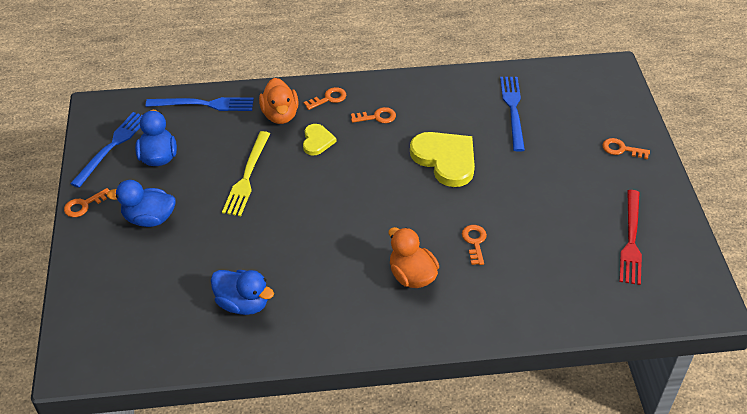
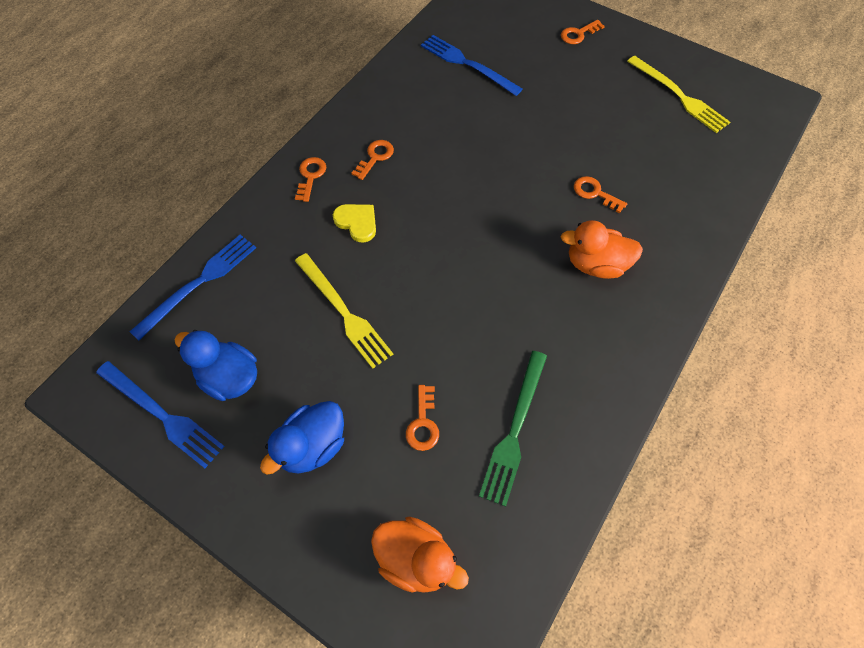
camera: 50 degrees left, 15 degrees up
orange key [64,188,110,217] -> orange key moved to [406,385,439,451]
blue fork [70,112,142,188] -> blue fork turned 150 degrees clockwise [96,361,225,468]
blue duck [211,270,274,315] -> green fork [479,351,547,507]
orange duck [259,78,299,124] -> orange duck moved to [371,517,469,593]
yellow heart [410,132,475,187] -> none
red fork [619,190,642,285] -> yellow fork [627,56,730,133]

